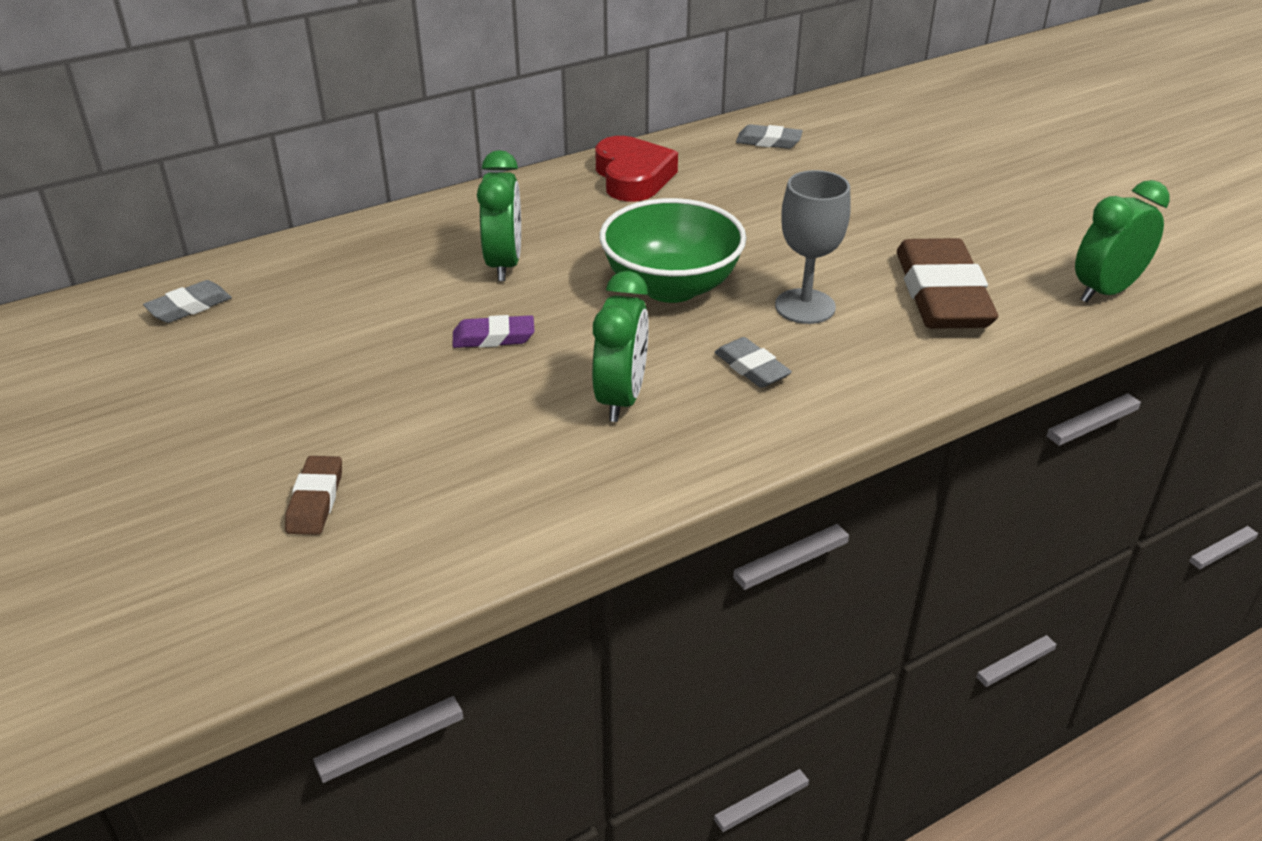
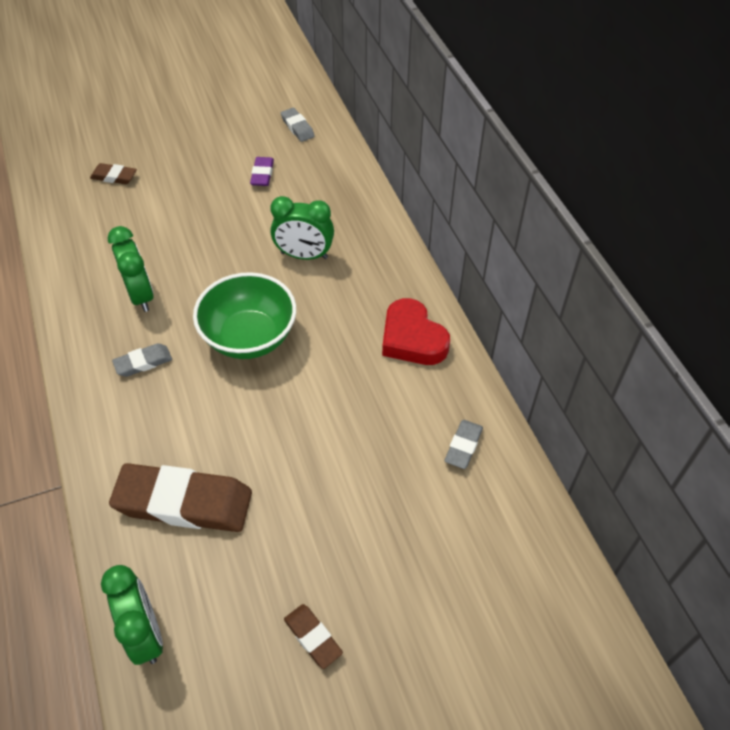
camera: 100 degrees right, 15 degrees up
purple eraser [453,315,535,348] -> purple eraser moved to [250,157,274,186]
green clock [592,271,649,422] -> green clock turned 135 degrees counterclockwise [108,226,154,312]
red heart [595,136,678,202] -> red heart turned 60 degrees clockwise [382,298,450,365]
grey goblet [775,170,851,324] -> none
none -> brown eraser [284,604,343,669]

